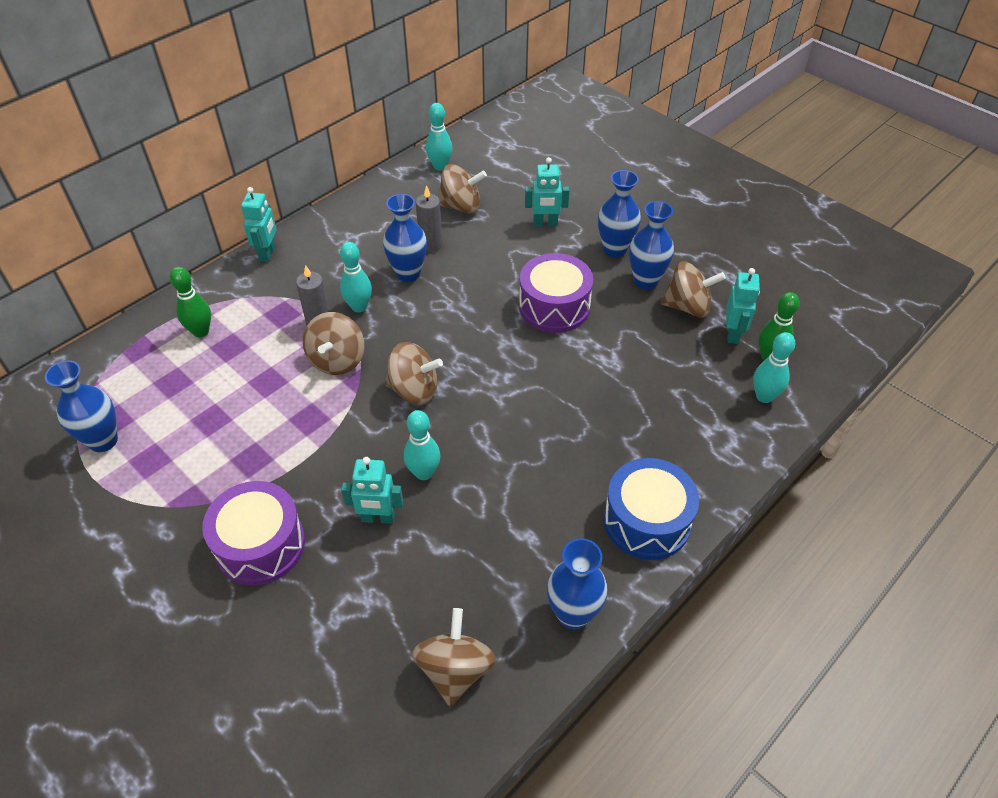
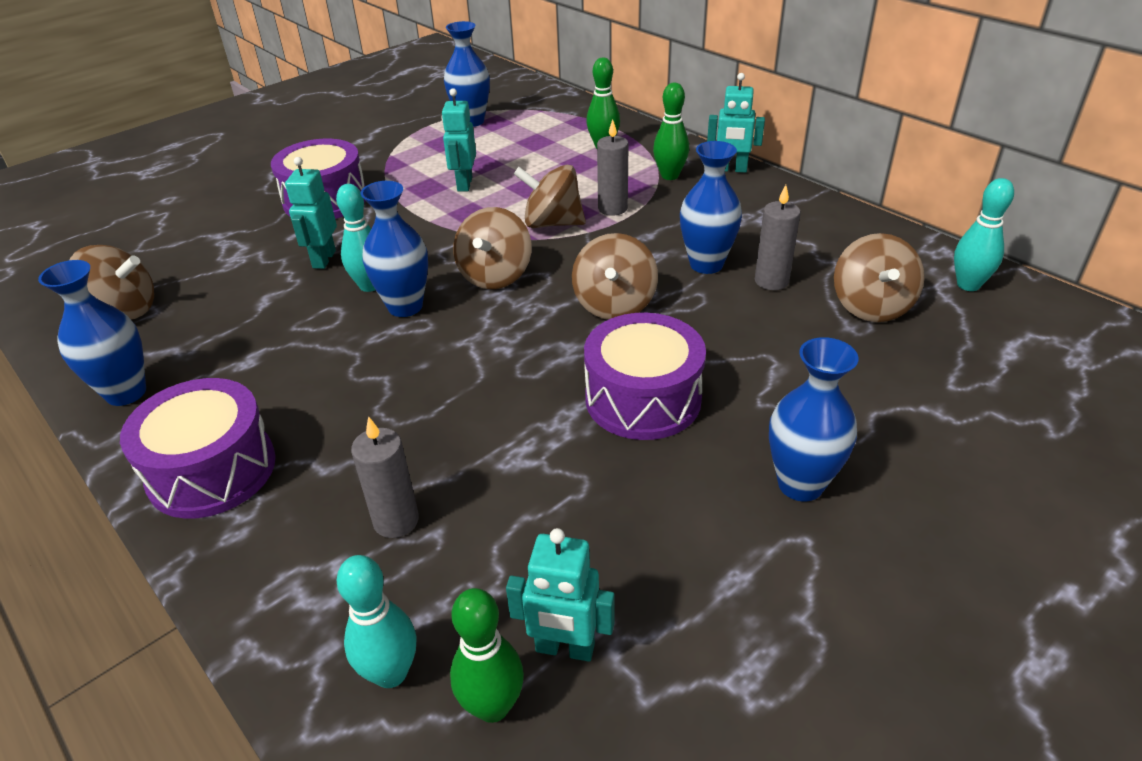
camera: 95 degrees right, 10 degrees down
turquoise bowling pin [340,242,372,312] -> none
turquoise robot [525,157,570,227] -> turquoise robot moved to [442,88,476,192]
blue drum [604,458,699,560] -> purple drum [120,378,276,519]
blue vase [629,201,674,289] -> blue vase moved to [361,181,428,317]
brown spinning top [661,261,726,317] -> brown spinning top moved to [572,233,658,320]
none -> grey candle [351,416,419,538]
none -> green bowling pin [653,83,689,180]

